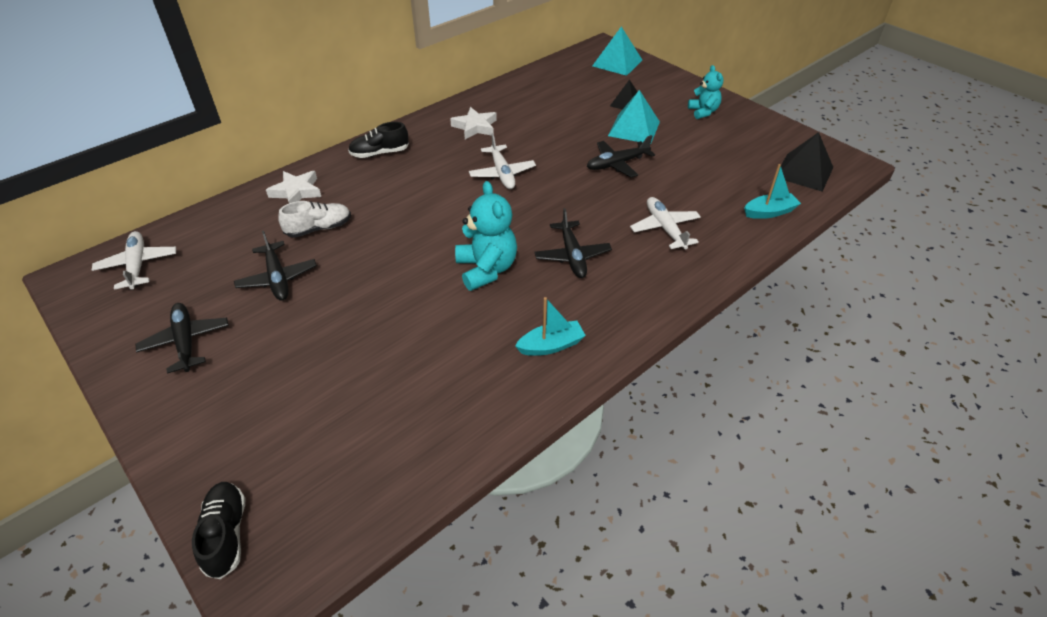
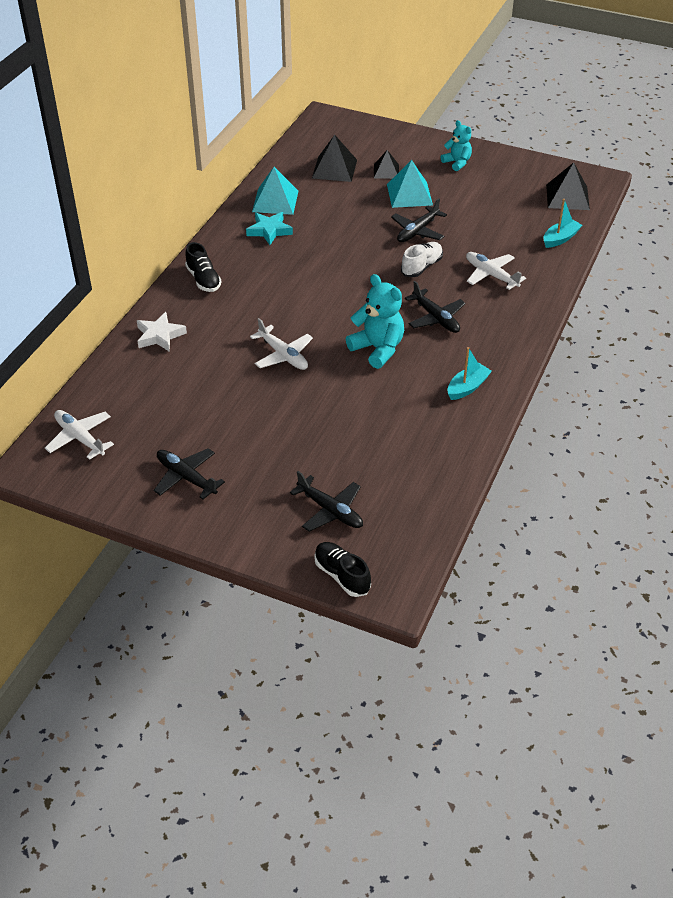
camera: 25 degrees left, 0 degrees up
black plane [234,231,317,301] -> black plane moved to [290,471,363,532]
white shoe [278,201,351,238] -> white shoe moved to [401,242,443,277]
black shoe [348,122,409,158] -> black shoe turned 75 degrees counterclockwise [185,242,221,292]
white star [450,107,497,139] -> turquoise star [246,212,293,245]
white plane [469,133,536,189] -> white plane moved to [250,318,313,370]
turquoise pyramid [592,27,642,76] -> turquoise pyramid moved to [252,167,298,215]
none -> black pyramid [312,135,357,182]

